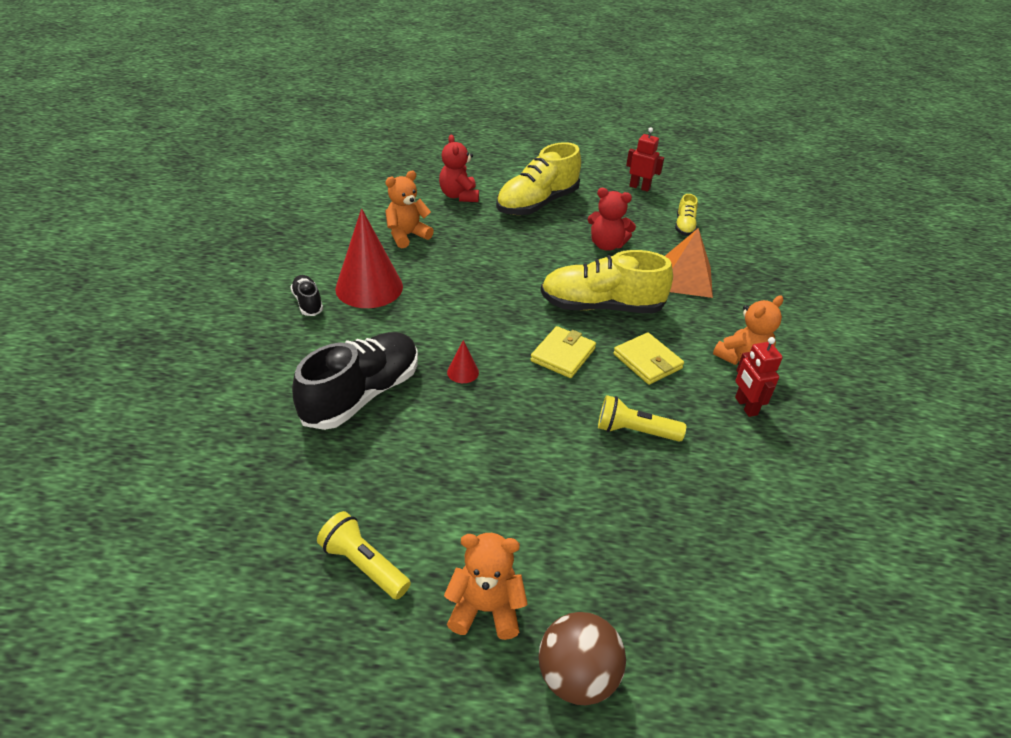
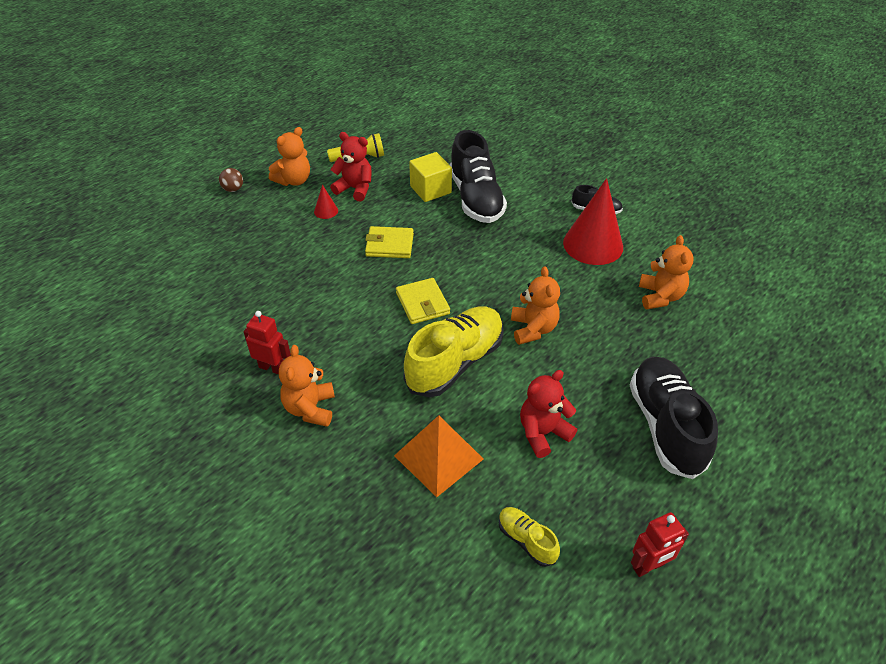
camera: 130 degrees right, 5 degrees up
red teddy bear [439,135,479,202] -> red teddy bear moved to [330,132,372,201]
red cone [447,340,479,383] -> red cone moved to [314,185,338,219]
yellow shoe [496,142,581,215] -> black shoe [630,357,718,479]
brown ball [538,612,626,705] -> brown ball [219,168,243,192], size x0.54
yellow flashlight [598,395,686,442] -> none
yellow wallet [613,332,684,385] -> yellow wallet moved to [365,226,414,258]
none -> yellow cube [409,152,452,202]
none -> orange teddy bear [511,266,560,345]

